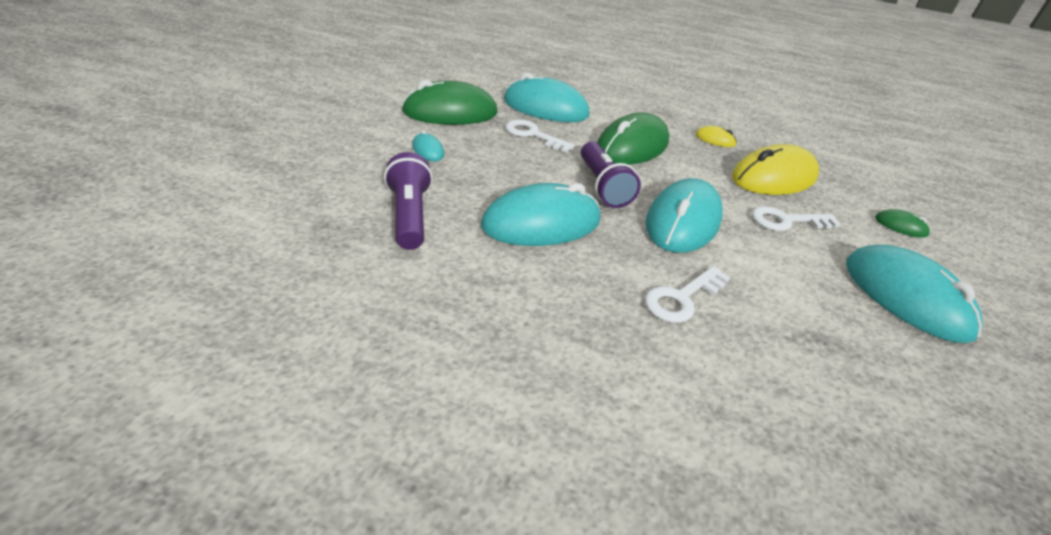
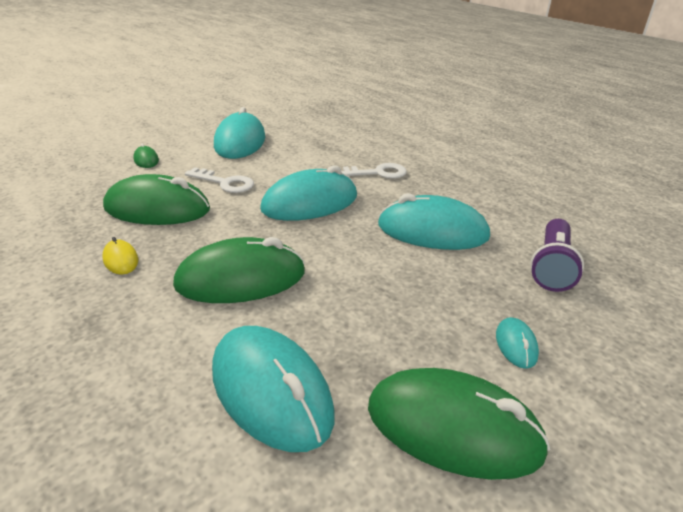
camera: 145 degrees left, 5 degrees down
white key [505,119,576,153] -> none
purple flashlight [581,141,641,208] -> none
yellow mouse [732,144,819,195] -> green mouse [103,174,210,225]

